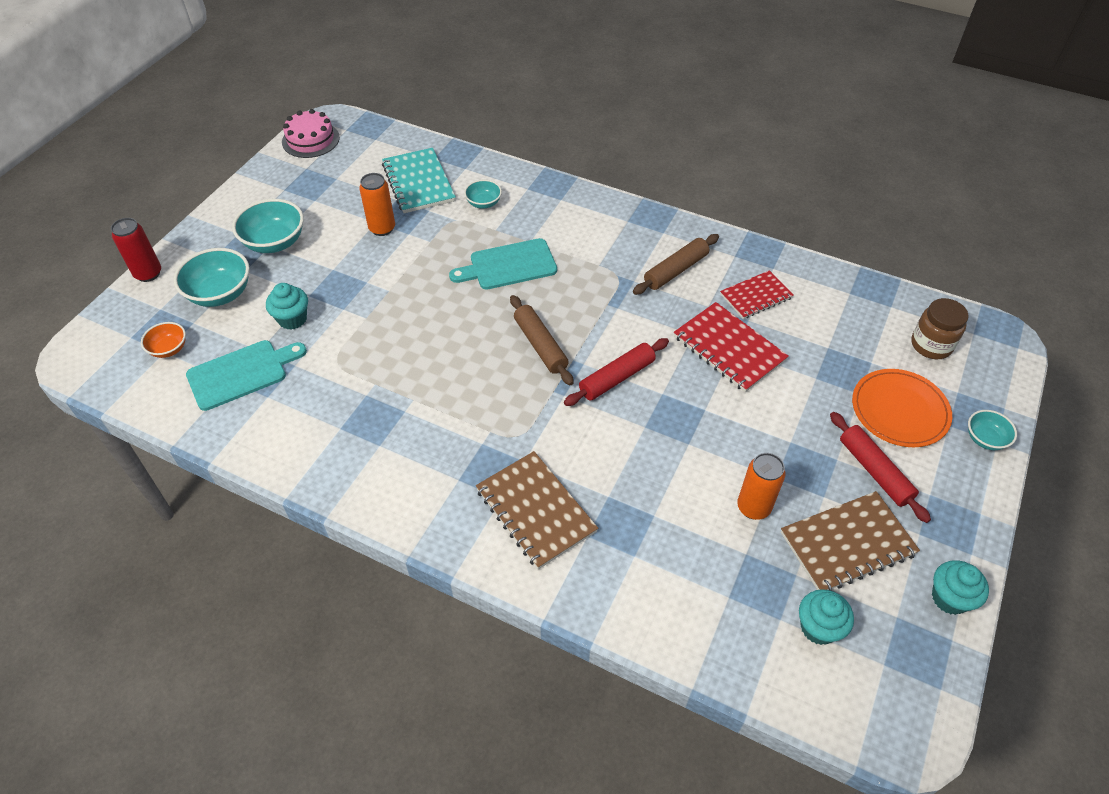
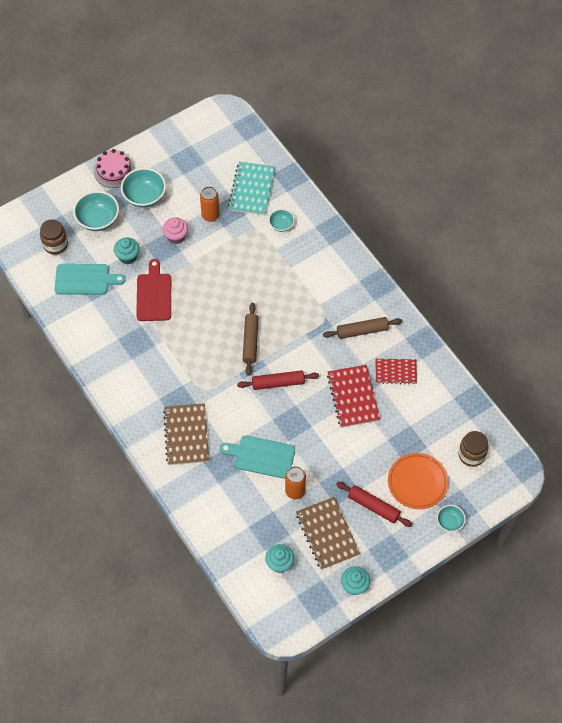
camera: 30 degrees right, 10 degrees up
red can [111,218,161,282] -> none
orange bowl [141,322,186,358] -> brown jar [40,219,68,255]
pink cake [282,109,340,158] -> pink cake moved to [94,149,135,188]
turquoise cutting board [449,238,557,289] -> turquoise cutting board moved to [220,435,295,479]
brown notebook [781,491,920,591] -> brown notebook turned 60 degrees clockwise [296,497,360,570]
red rolling pin [830,412,931,523] -> red rolling pin turned 60 degrees counterclockwise [336,482,413,527]
none -> red cutting board [136,259,171,321]
none -> pink cupcake [163,218,188,244]

